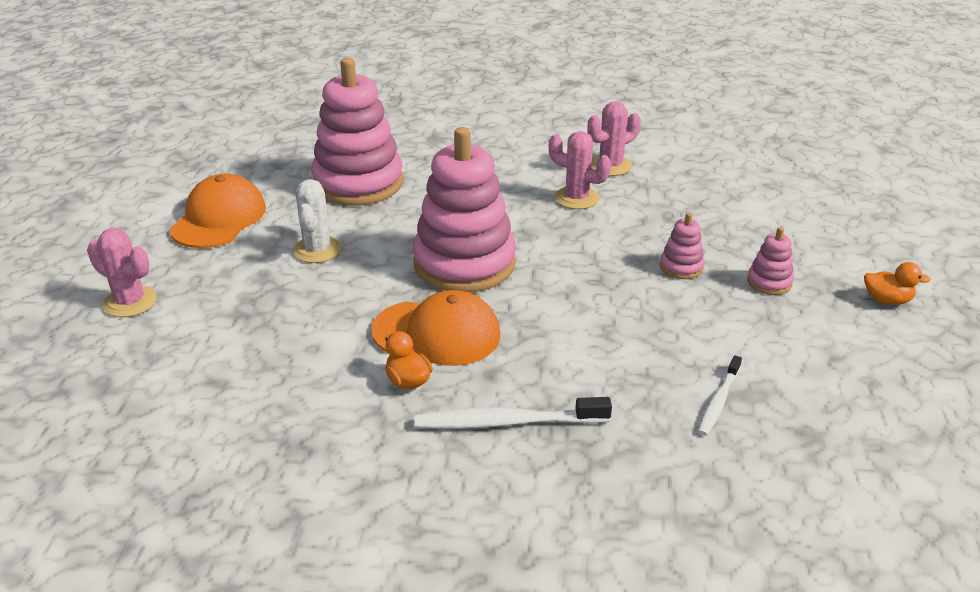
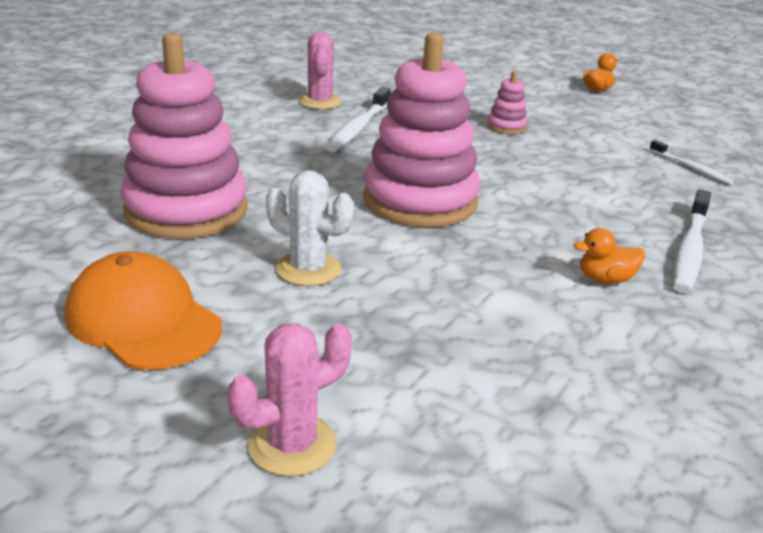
camera: 65 degrees left, 5 degrees down
orange cap [371,290,500,366] -> none
pink cactus [549,131,611,209] -> white toothbrush [325,87,391,152]
pink stacking toy [747,227,794,295] -> none

